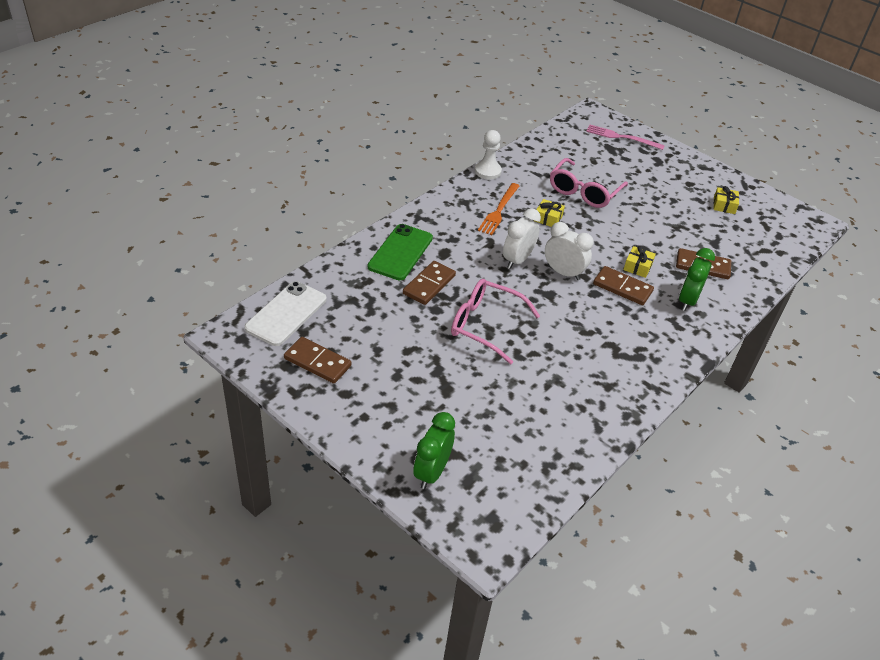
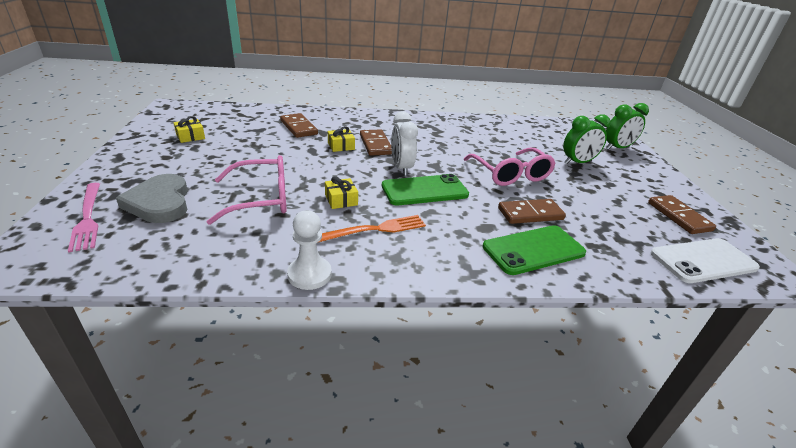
camera: 135 degrees left, 10 degrees down
white clock [503,209,541,269] -> green phone [382,174,469,205]
green clock [679,248,715,311] -> green clock moved to [563,114,611,164]
none -> grey heart [116,174,188,223]

